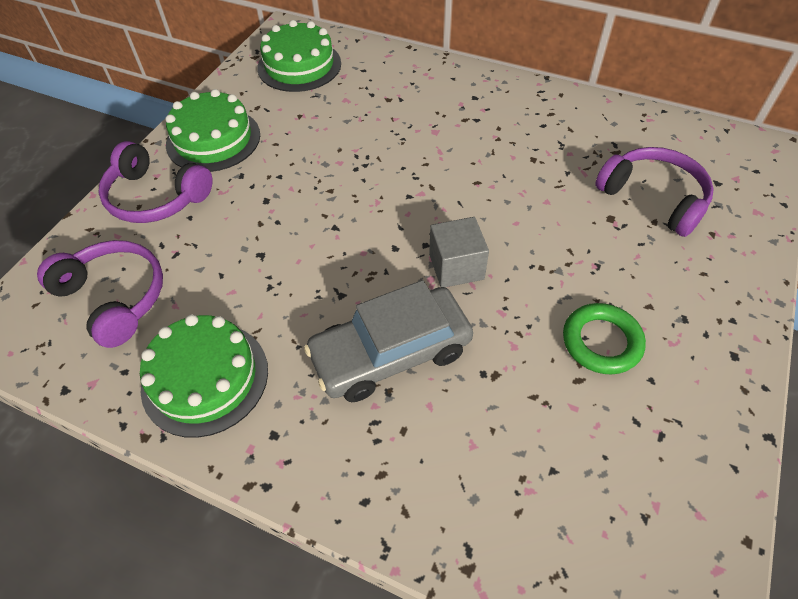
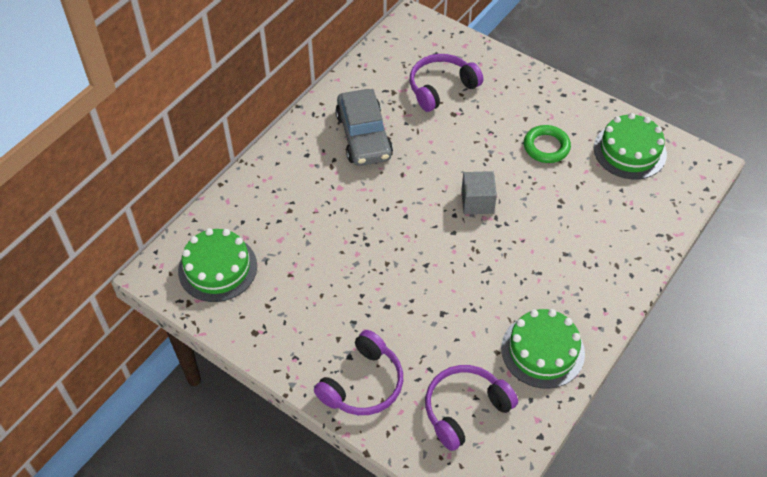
camera: 80 degrees left, 0 degrees up
green cake [165,89,260,172] -> green cake moved to [594,113,667,179]
grey car [304,280,473,402] -> grey car moved to [335,89,393,166]

